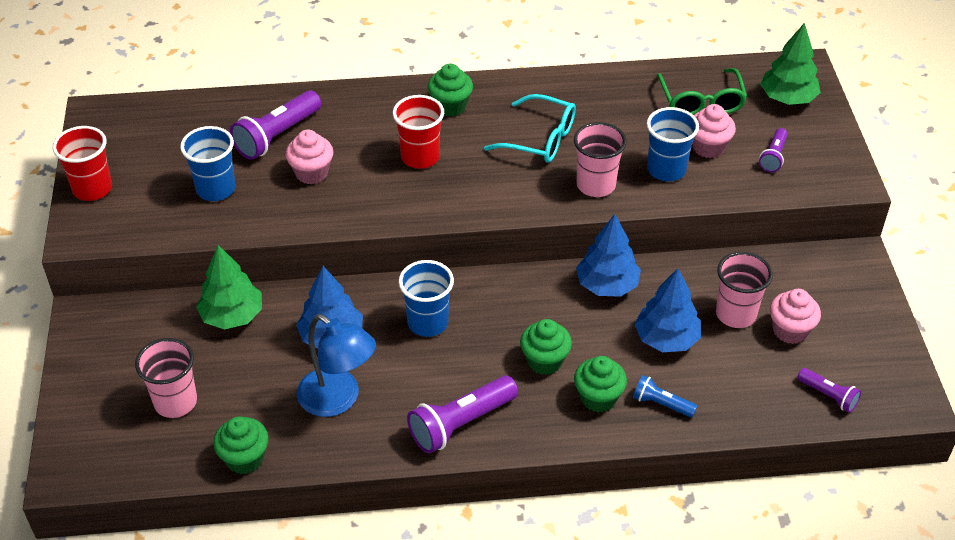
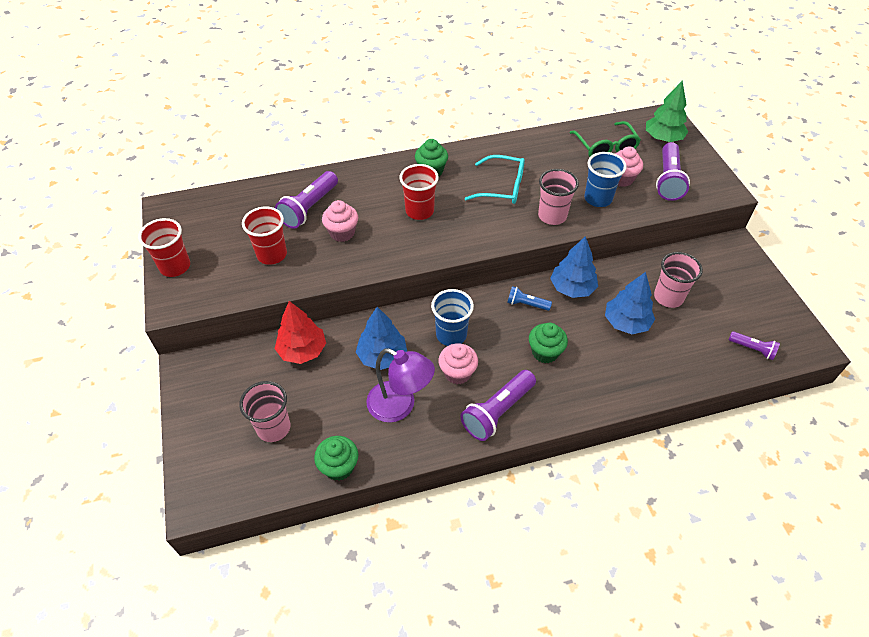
camera: 10 degrees left, 5 degrees up
blue cup [180,126,235,201] -> red cup [242,207,287,265]
green tree [196,245,262,329] -> red tree [275,301,326,364]
blue lamp [296,314,376,417] -> purple lamp [366,348,435,423]
green cupcake [574,356,627,412] -> none
blue flashlight [633,375,697,417] -> blue flashlight moved to [507,286,552,311]
purple flashlight [759,128,788,172] -> purple flashlight [656,142,690,201], size x1.80
pink cupcake [770,289,821,344] -> pink cupcake moved to [438,343,478,384]

